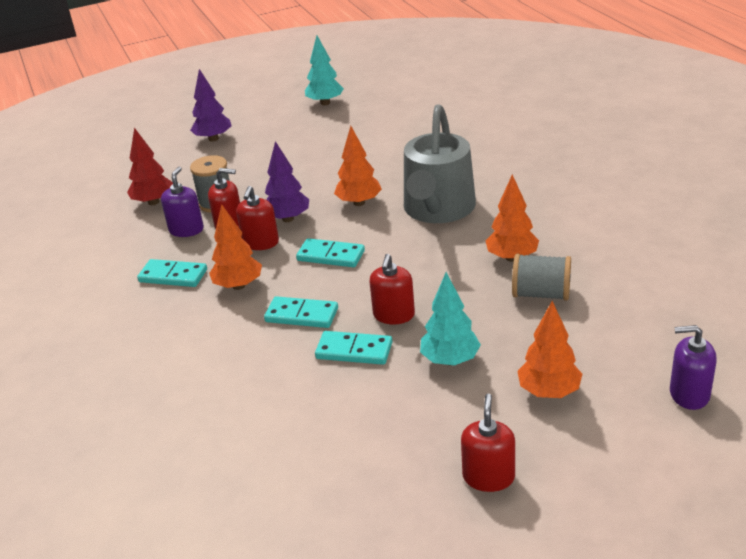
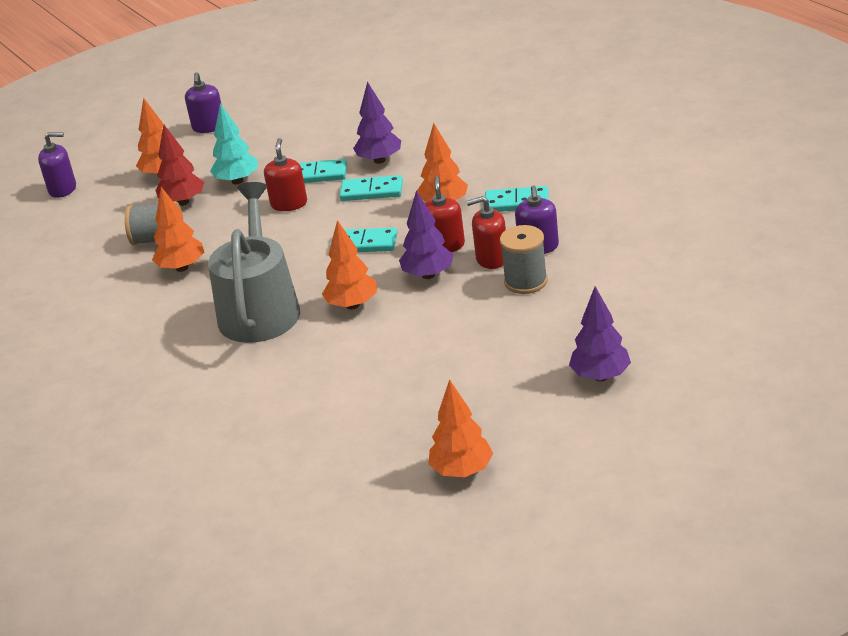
camera: 170 degrees right, 0 degrees up
red tree [127,128,173,205] -> red tree moved to [155,125,204,206]
turquoise tree [305,35,344,105] -> orange tree [429,379,493,477]
red soap dispenser [461,393,515,492] -> purple soap dispenser [185,72,222,133]
none -> purple tree [353,82,401,164]

